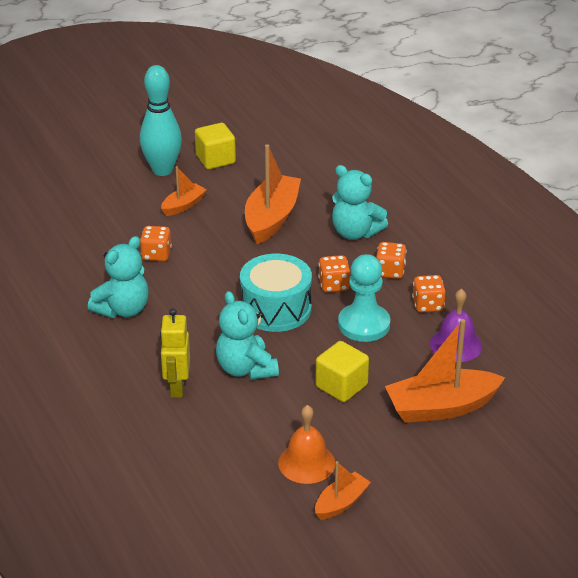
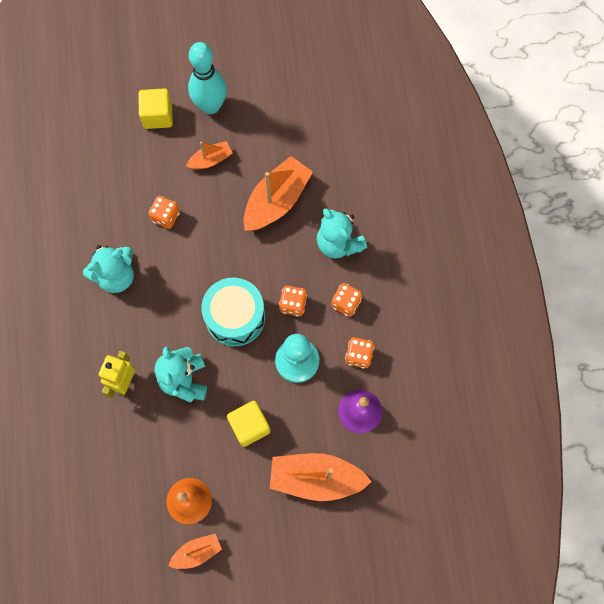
camera: 20 degrees right, 35 degrees up
yellow cube [195,123,236,169] -> yellow cube moved to [138,88,173,129]

